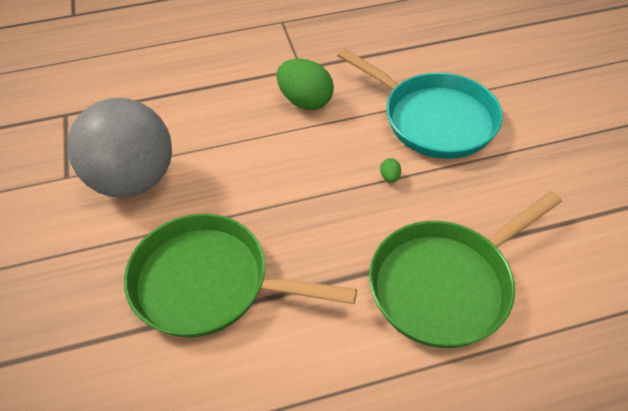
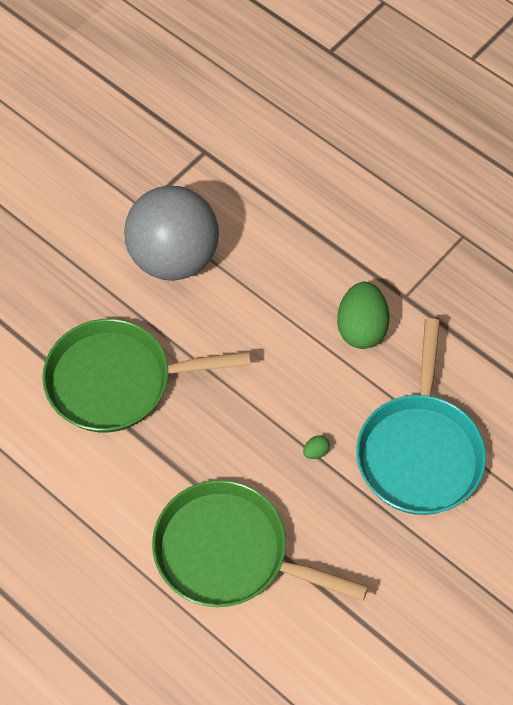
camera: 55 degrees right, 10 degrees up
green pan [124,214,357,337] -> green pan turned 75 degrees counterclockwise [42,319,251,432]

